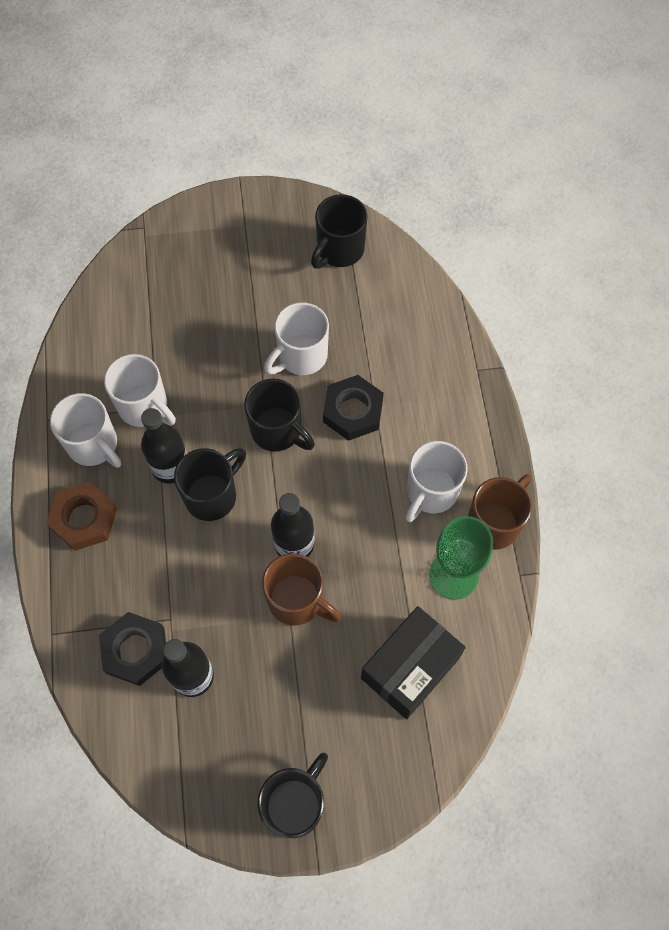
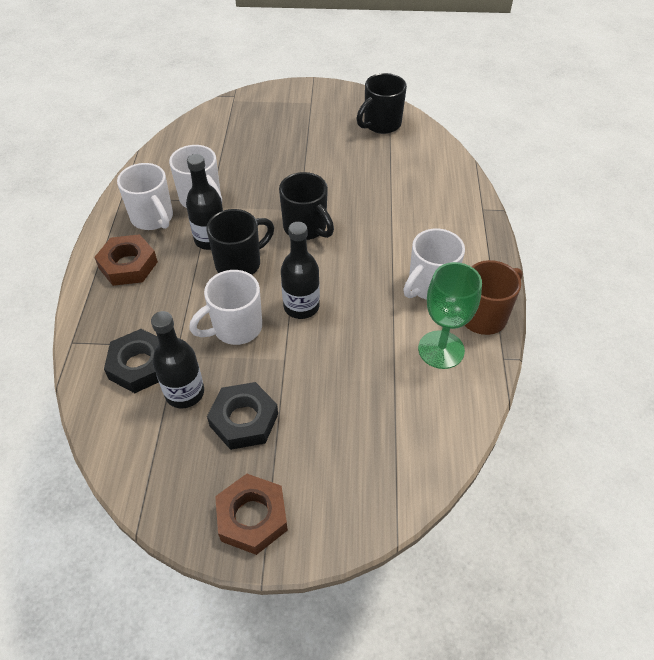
camera: 10 degrees right, 15 degrees down
black mug [257,753,328,838] -> brown nut [215,474,288,555]
brown mug [262,553,342,625] -> none
white mug [264,302,329,375] -> white mug moved to [189,270,262,345]
black nut [323,375,384,441] -> black nut moved to [207,382,278,450]
black box [361,606,466,719] -> none

